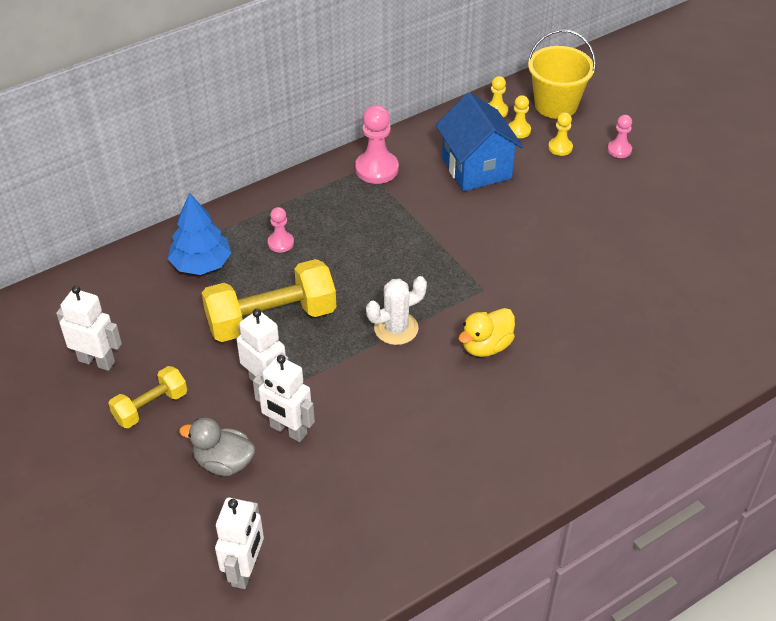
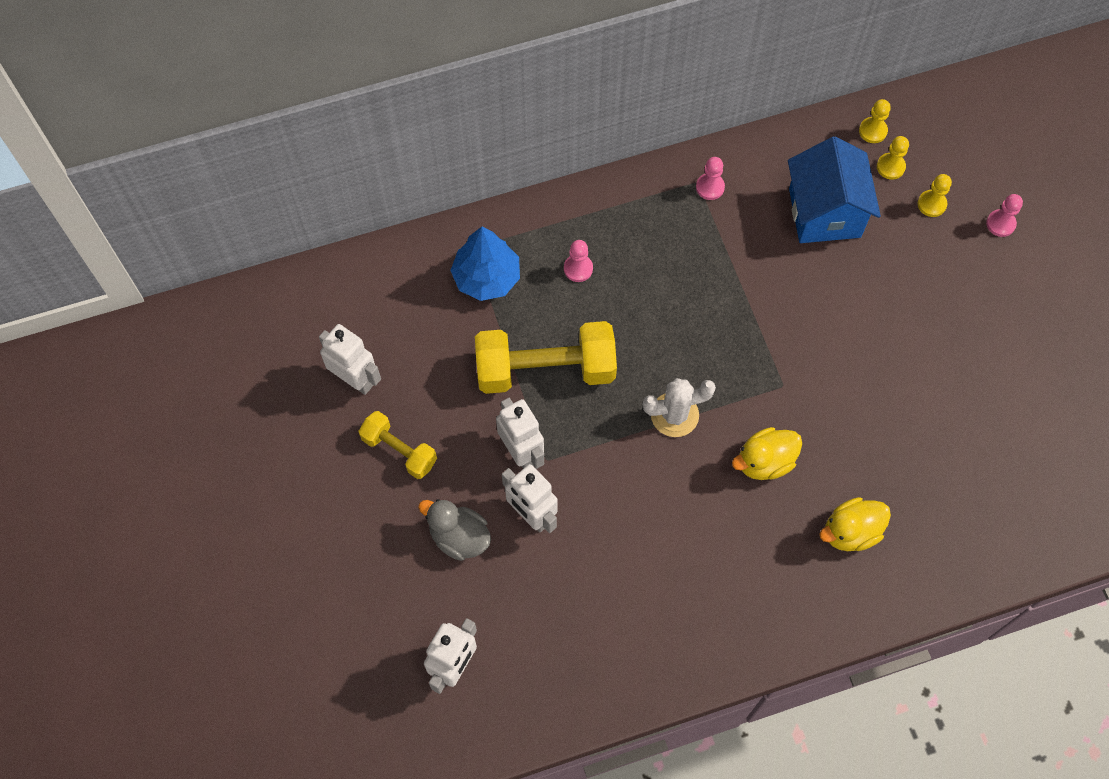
camera: 15 degrees right, 20 degrees up
yellow dumbbell [108,366,187,428] -> yellow dumbbell turned 60 degrees clockwise [358,411,437,479]
pink pawn [355,105,399,184] -> pink pawn [696,157,725,200], size x0.57
yellow bucket [528,30,596,119] -> none
none -> yellow duck [819,497,891,551]

